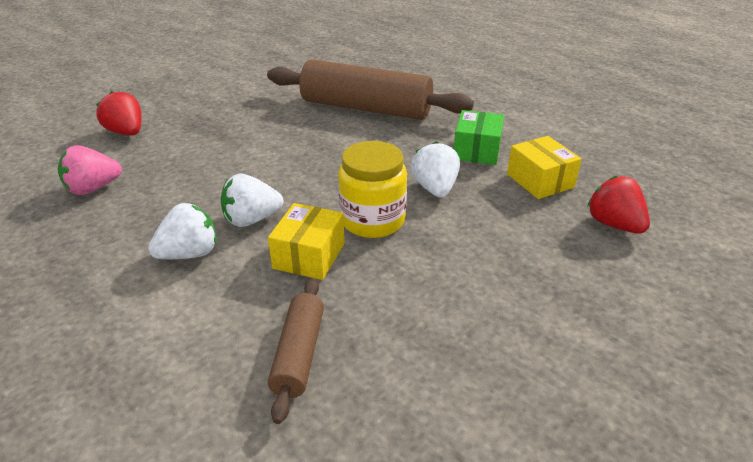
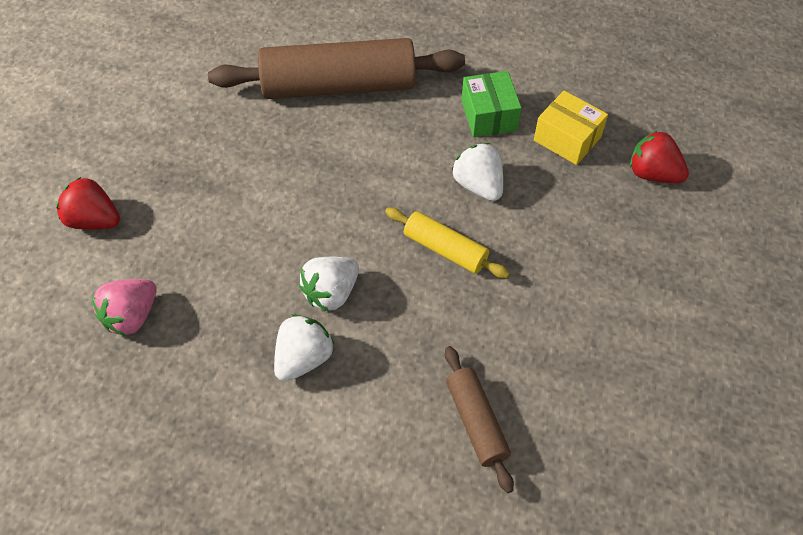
camera: 25 degrees left, 20 degrees up
yellow box [268,203,345,280] -> none
yellow jar [338,141,407,238] -> yellow rolling pin [385,207,510,279]

